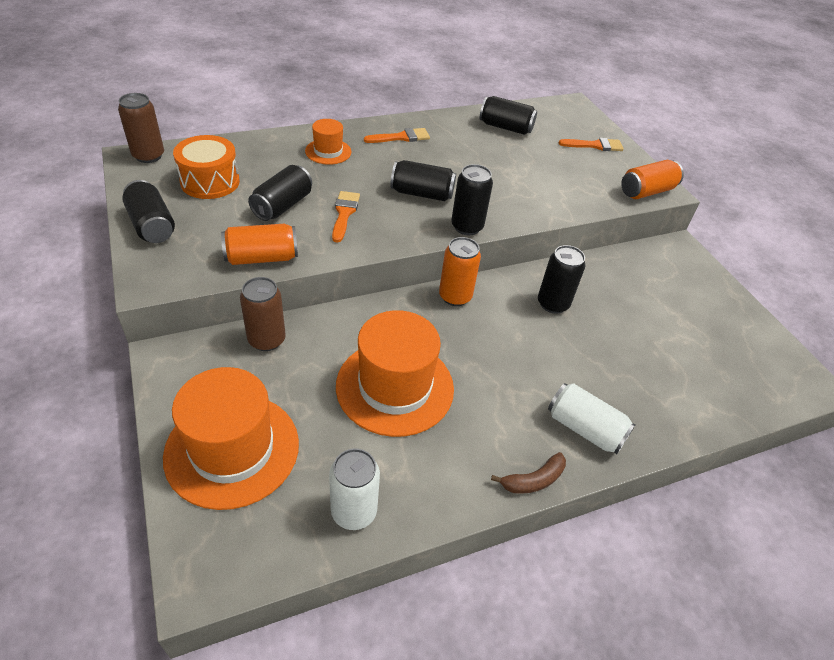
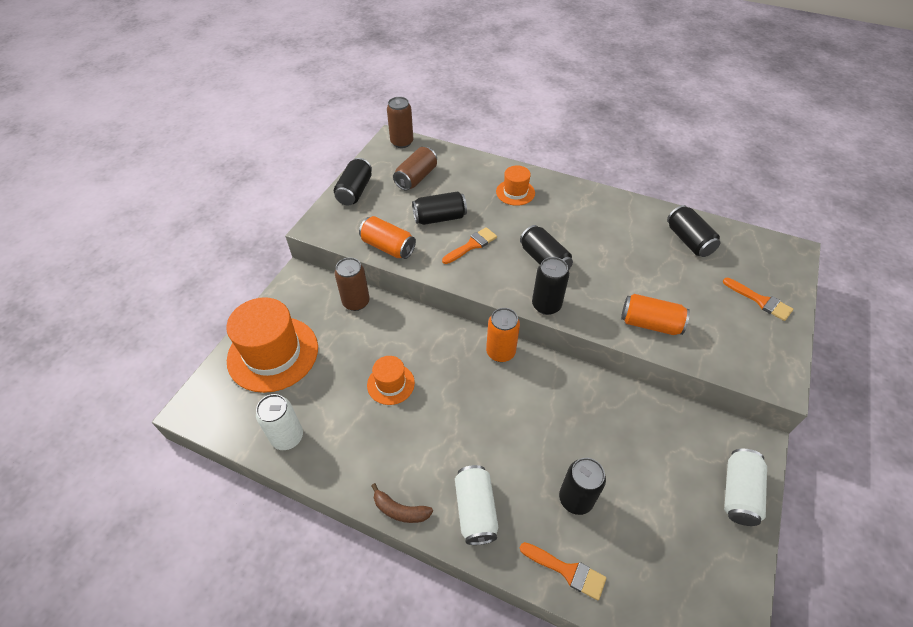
camera: 50 degrees right, 5 degrees up
orange drum [173,135,240,199] -> brown can [393,147,437,191]
orange hat [336,310,454,437] -> orange hat [367,356,415,405], size x0.51
orange brush [364,128,430,143] -> orange brush moved to [520,542,607,600]
black can [538,245,585,314] -> black can moved to [559,458,606,515]
orange can [621,160,684,199] -> orange can moved to [621,294,690,335]
none -> white can [724,449,767,526]

